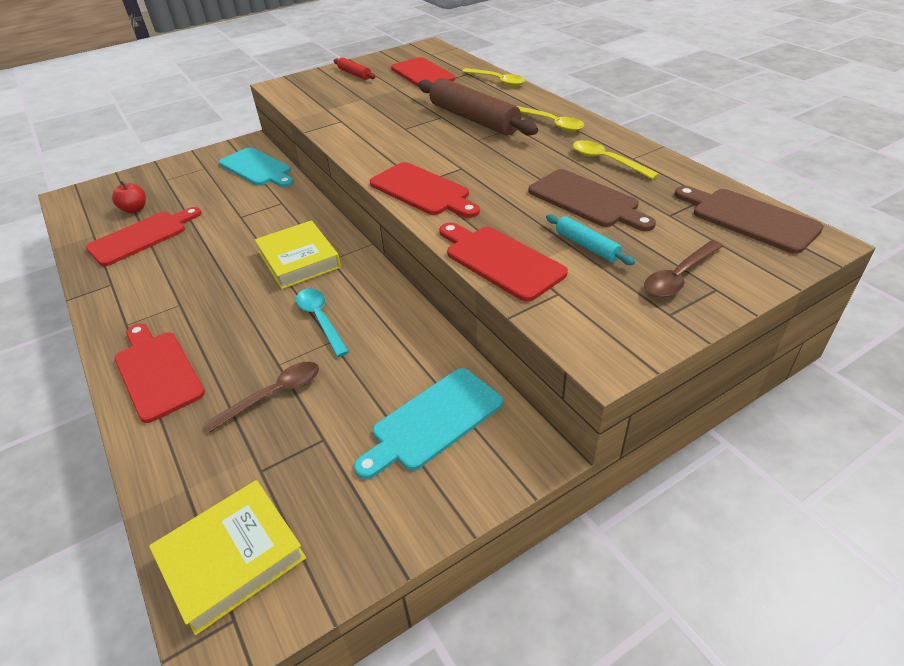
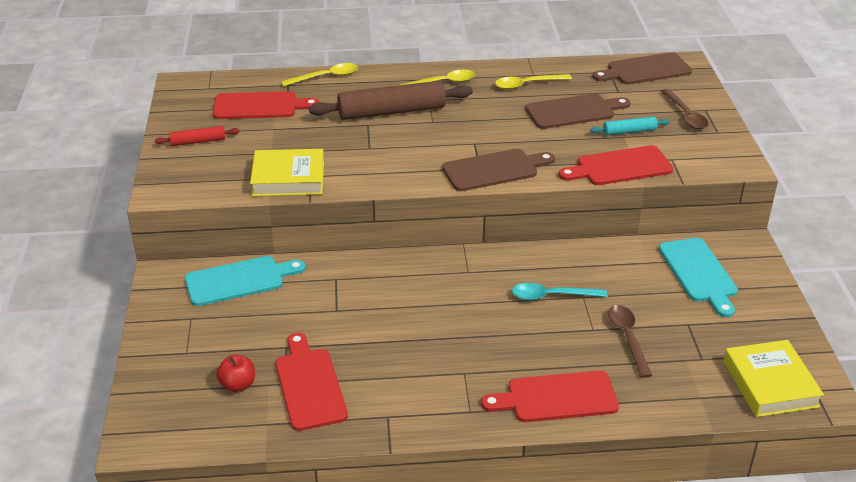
camera: 65 degrees left, 5 degrees down
yellow book [255,221,341,289] -> yellow book moved to [250,149,324,196]
red cutting board [370,162,480,218] -> brown cutting board [442,149,555,191]

